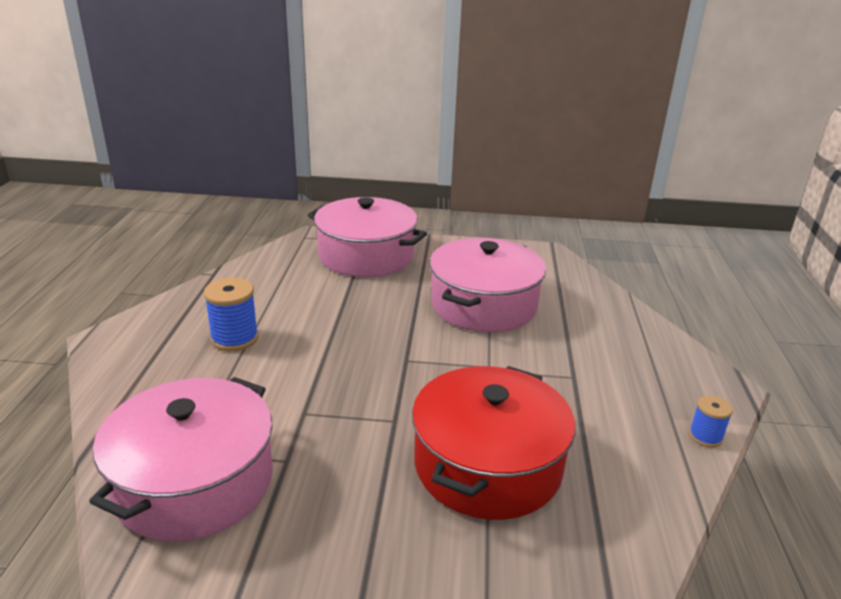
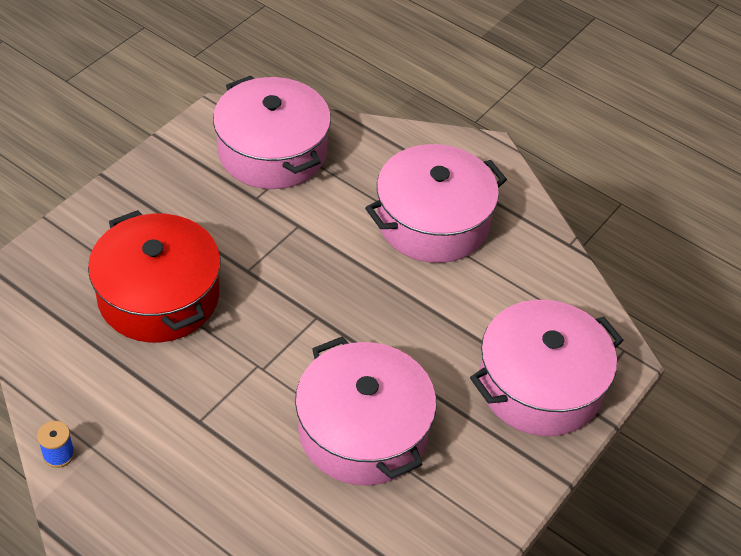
camera: 120 degrees right, 20 degrees up
blue spool [204,278,258,352] -> pink pot [365,144,507,263]

